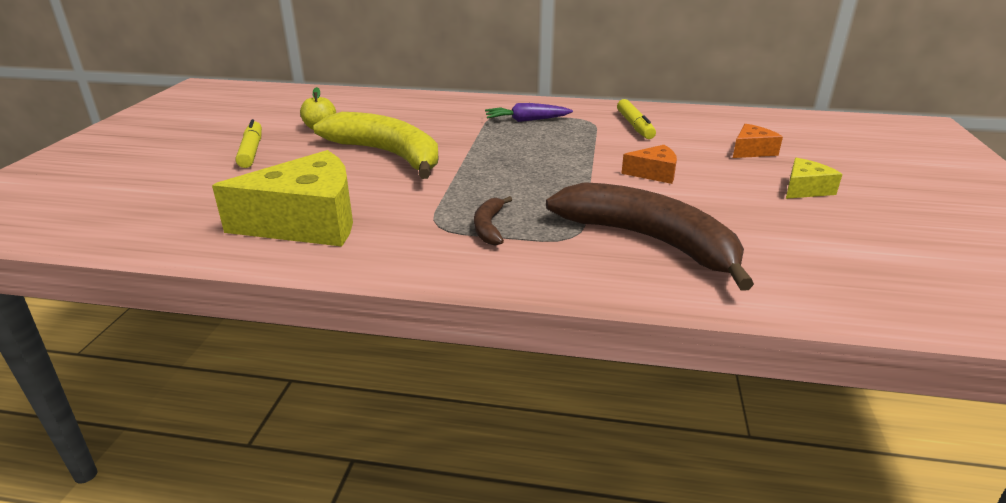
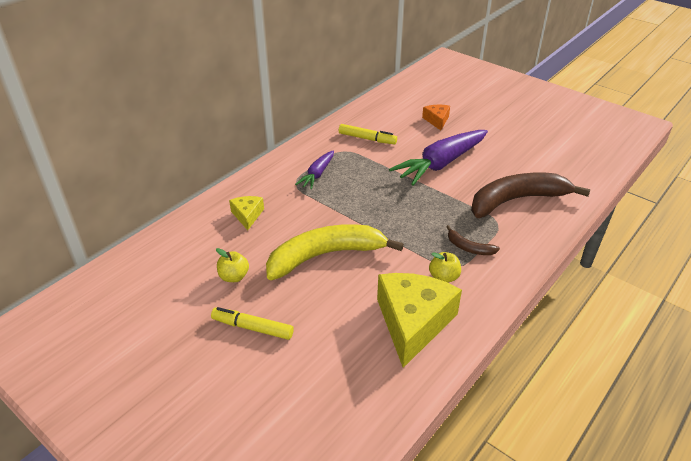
camera: 60 degrees left, 10 degrees up
orange cheese [621,145,677,184] -> purple carrot [389,130,488,185]
yellow cheese [786,158,842,199] -> yellow cheese moved to [229,196,264,230]
none -> yellow apple [429,252,461,283]

